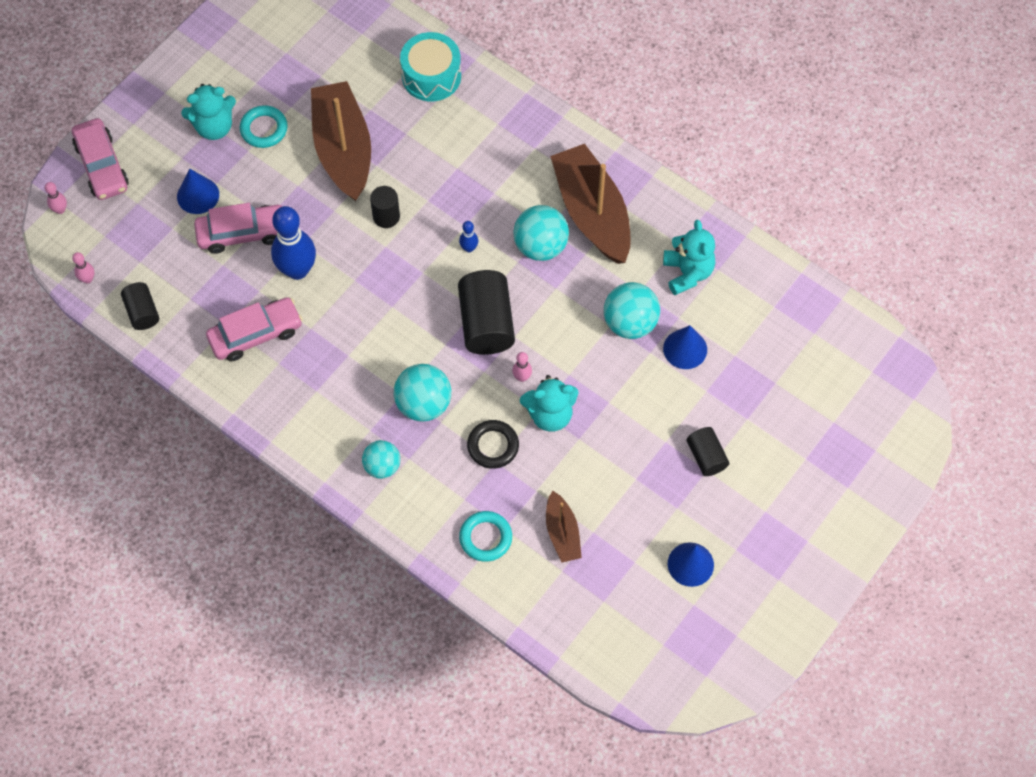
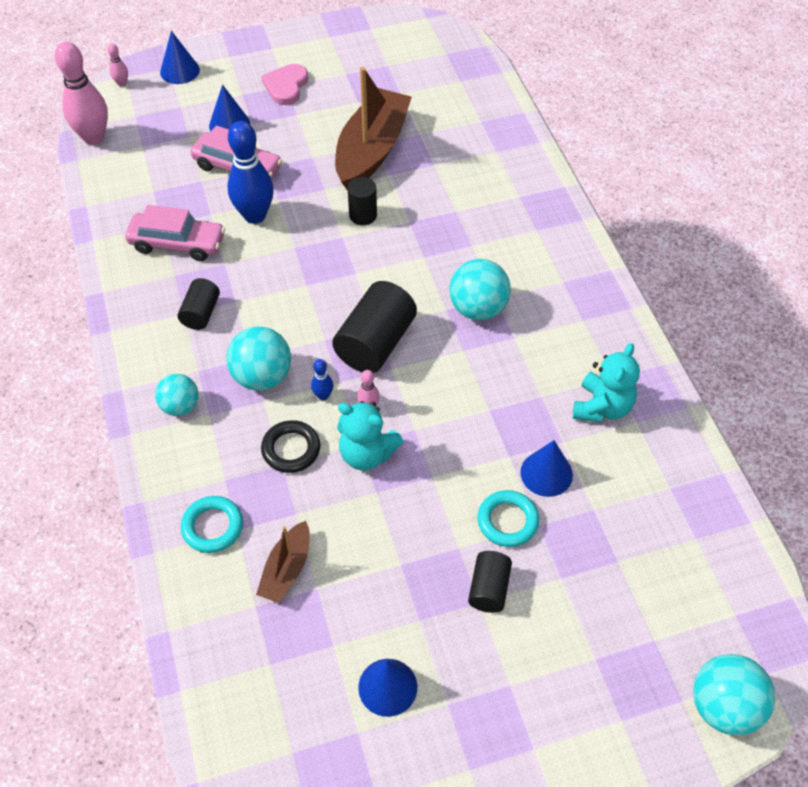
camera: 35 degrees right, 10 degrees down
pink car [72,118,129,200] -> blue cone [160,31,200,84]
pink bowling pin [72,252,94,284] -> pink bowling pin [55,42,108,145], size x2.28
black cylinder [121,282,159,330] -> black cylinder moved to [178,278,220,330]
turquoise teddy bear [181,84,236,140] -> pink heart [261,64,308,105]
turquoise ring [240,105,288,148] -> turquoise ring moved to [477,490,539,547]
turquoise drum [400,32,461,101] -> none
blue bowling pin [459,221,478,252] -> blue bowling pin moved to [311,359,333,400]
brown boat [550,144,631,264] -> none
turquoise ball [604,282,660,339] -> turquoise ball moved to [693,654,775,736]

